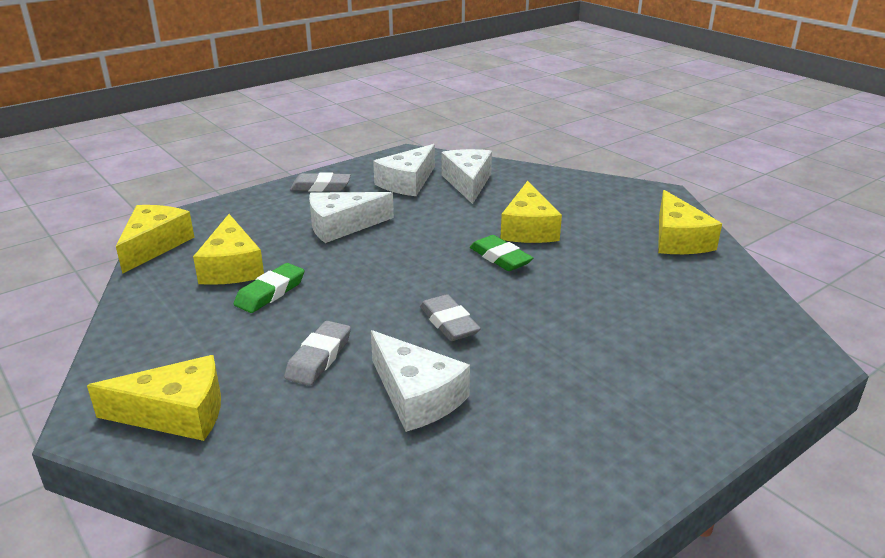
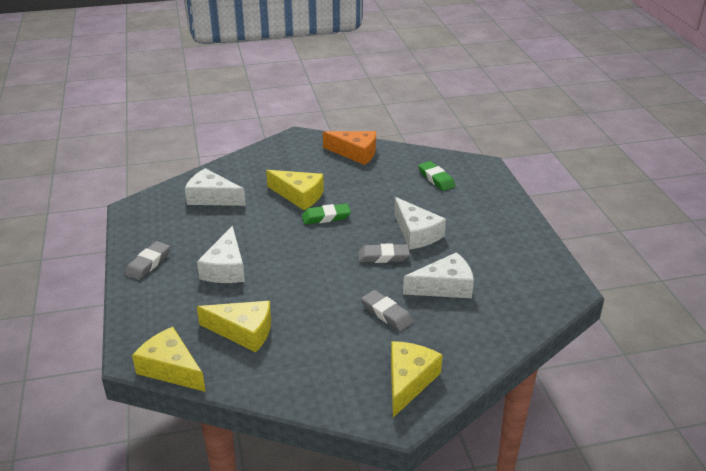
camera: 65 degrees left, 5 degrees up
green eraser [234,263,305,313] -> green eraser moved to [418,161,455,191]
white cheese [373,144,435,196] -> white cheese moved to [394,197,446,249]
yellow cheese [658,190,722,254] -> orange cheese [323,131,376,165]

